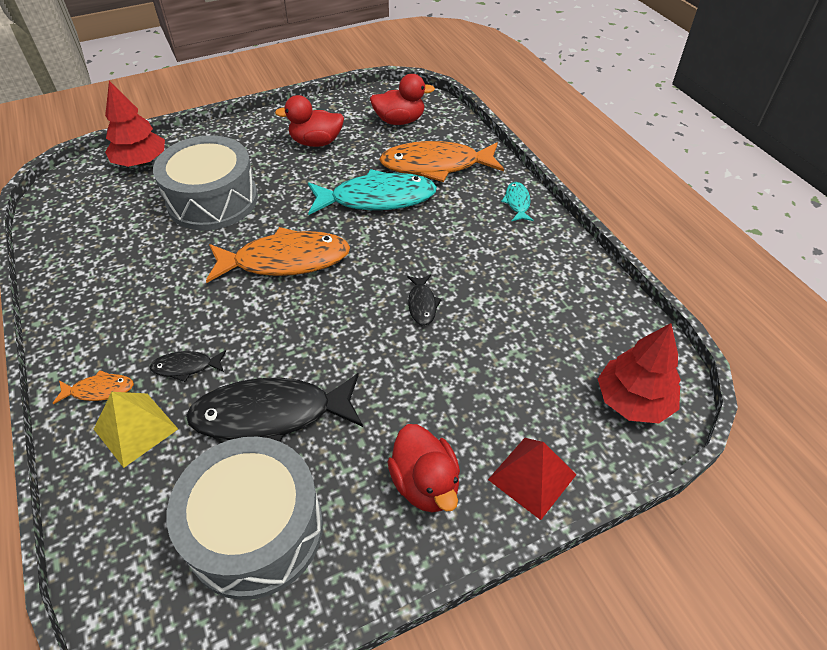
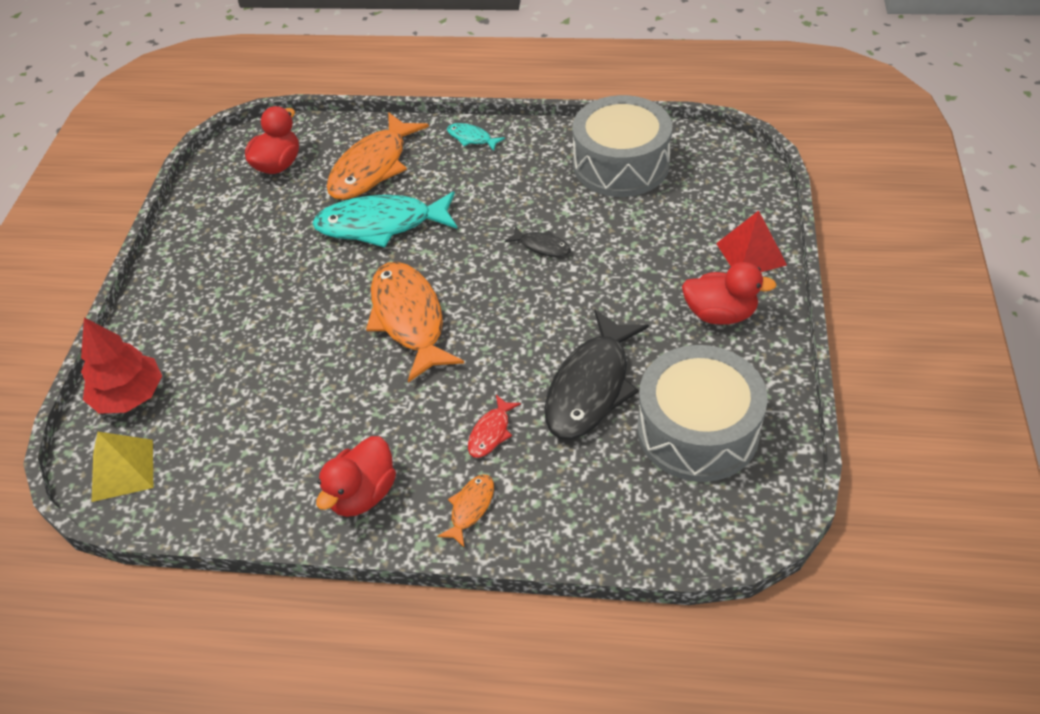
camera: 55 degrees left, 0 degrees up
yellow pyramid [94,392,178,468] -> yellow pyramid moved to [92,432,153,502]
black fish [150,350,226,382] -> red fish [468,395,521,458]
grey drum [153,135,258,230] -> grey drum moved to [573,95,672,197]
orange fish [206,227,350,283] -> orange fish turned 45 degrees counterclockwise [366,262,464,383]
red duck [275,95,344,147] -> red duck moved to [316,436,396,517]
turquoise fish [308,169,437,215] -> turquoise fish turned 120 degrees counterclockwise [312,191,458,247]
red tree [598,323,681,423] -> none

